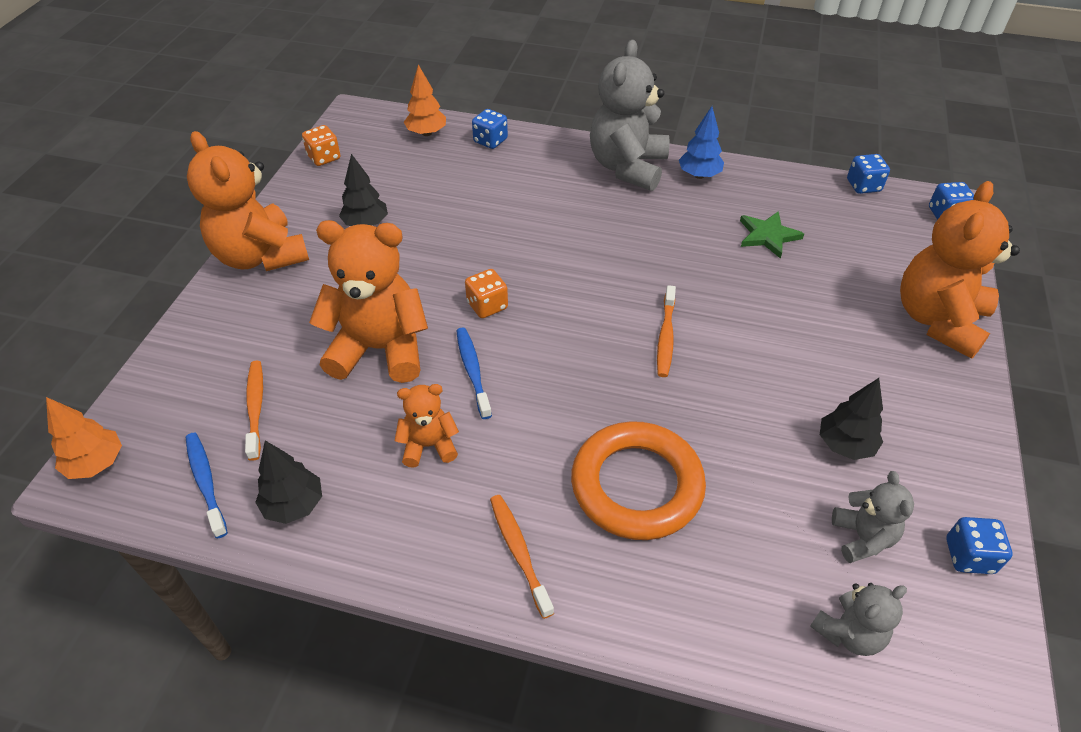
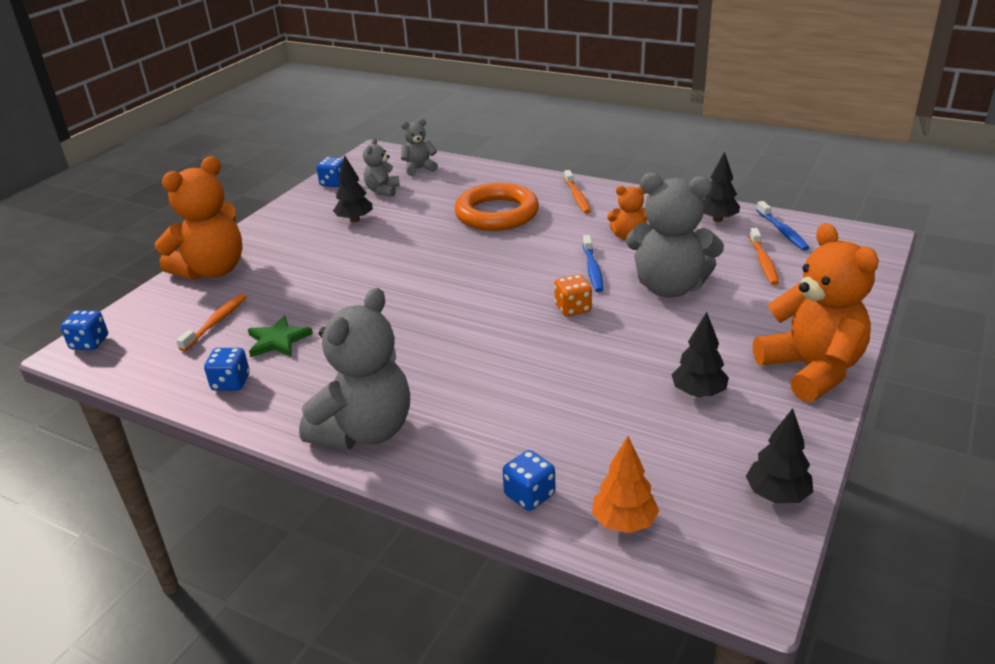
camera: 165 degrees left, 15 degrees down
orange tree [46,397,122,479] -> none
orange dice [302,125,341,166] -> black tree [746,408,813,503]
orange teddy bear [309,220,428,383] -> grey teddy bear [626,173,724,298]
orange toothbrush [657,285,676,377] -> orange toothbrush moved to [176,294,247,351]
blue tree [679,106,724,179] -> none
blue dice [847,154,890,194] -> blue dice moved to [204,348,250,391]

